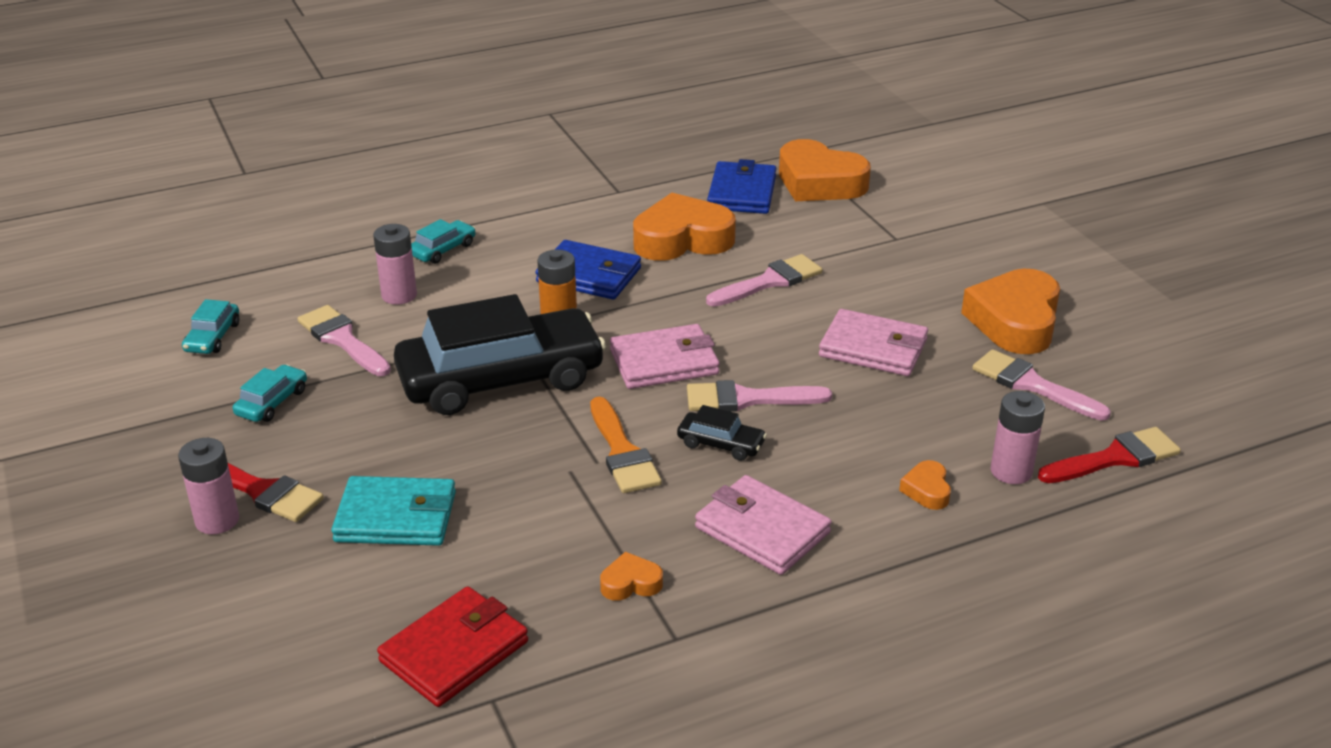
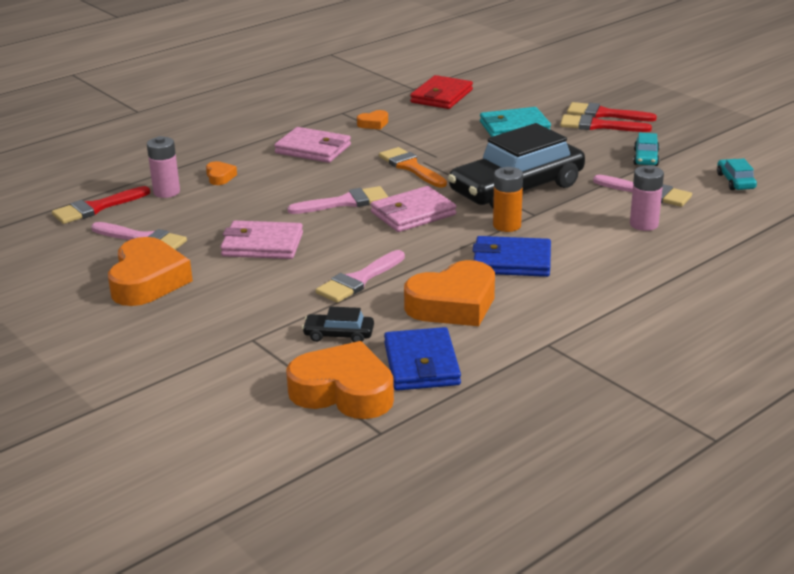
camera: 165 degrees right, 5 degrees down
pink battery [178,438,239,534] -> red brush [567,102,657,121]
turquoise car [411,219,476,264] -> none
black car [677,405,767,461] -> black car moved to [302,306,374,342]

